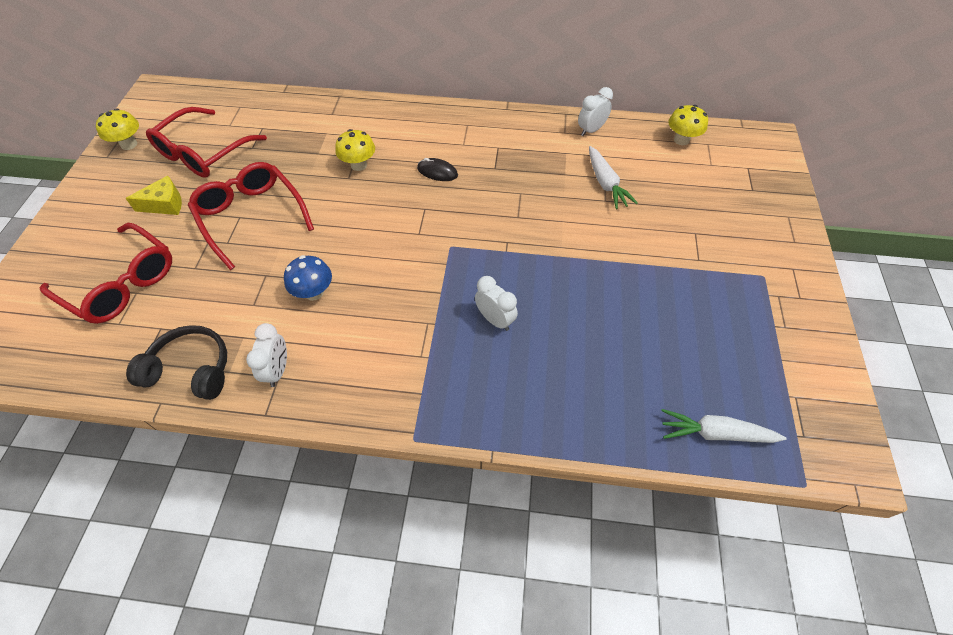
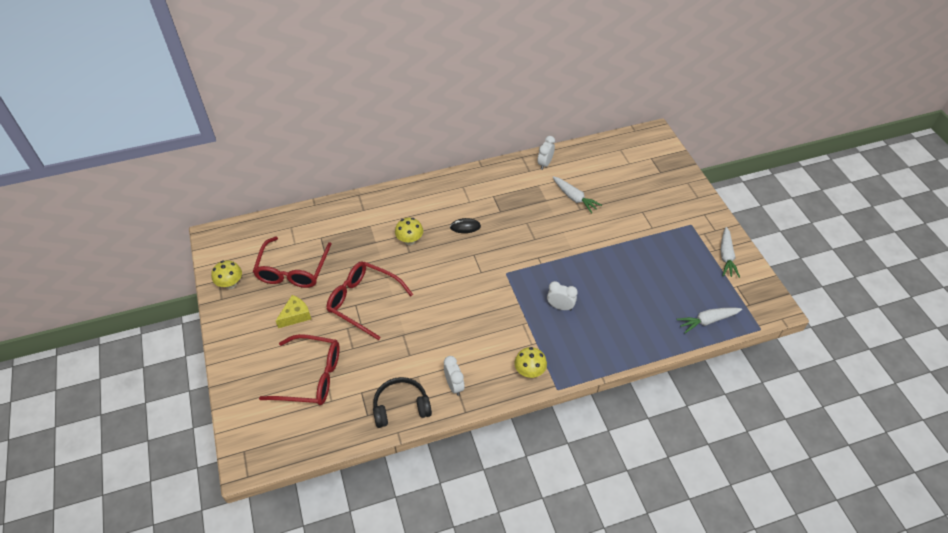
camera: 25 degrees left, 5 degrees down
blue mushroom [284,255,332,301] -> none
yellow mushroom [668,105,708,145] -> yellow mushroom moved to [515,347,547,378]
none -> white carrot [721,227,740,278]

